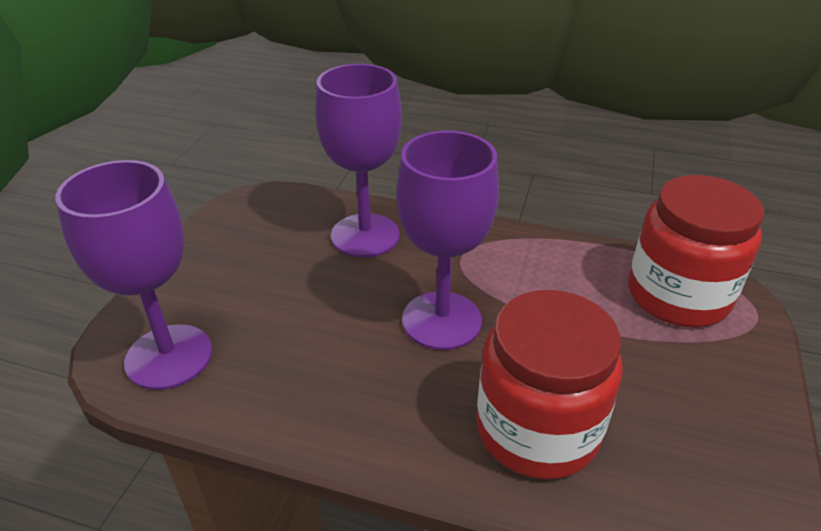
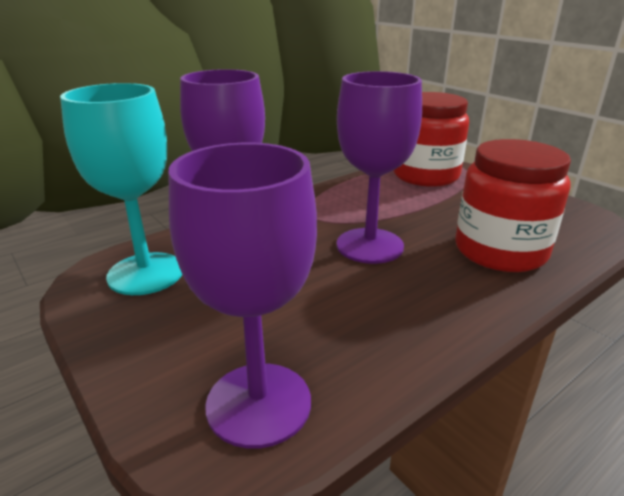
camera: 55 degrees left, 10 degrees down
none -> turquoise goblet [60,83,182,295]

